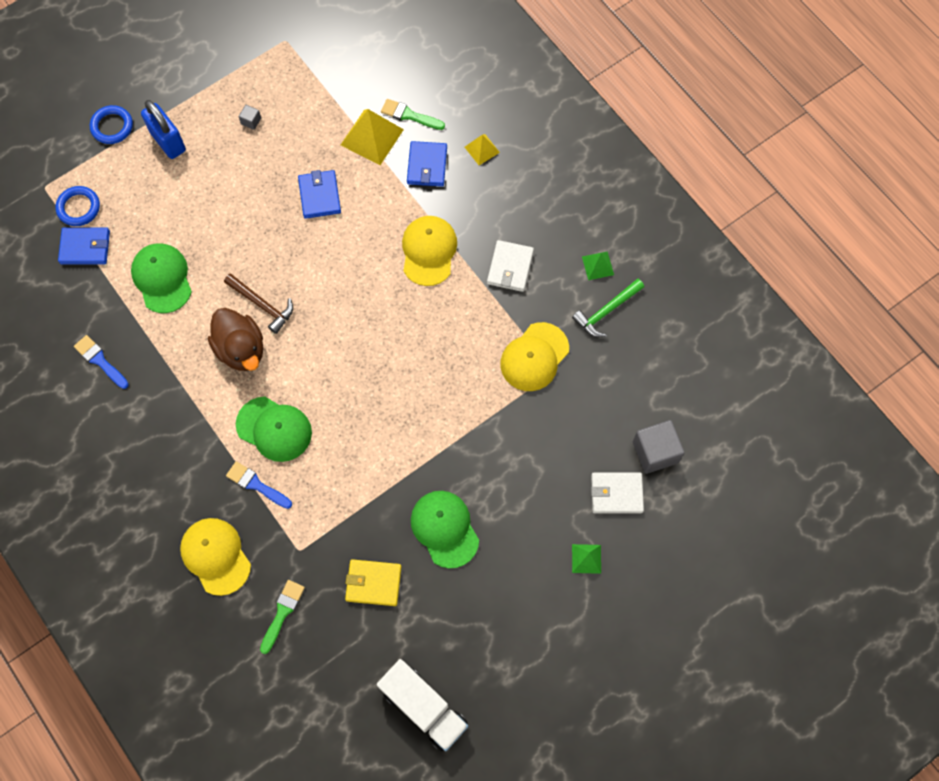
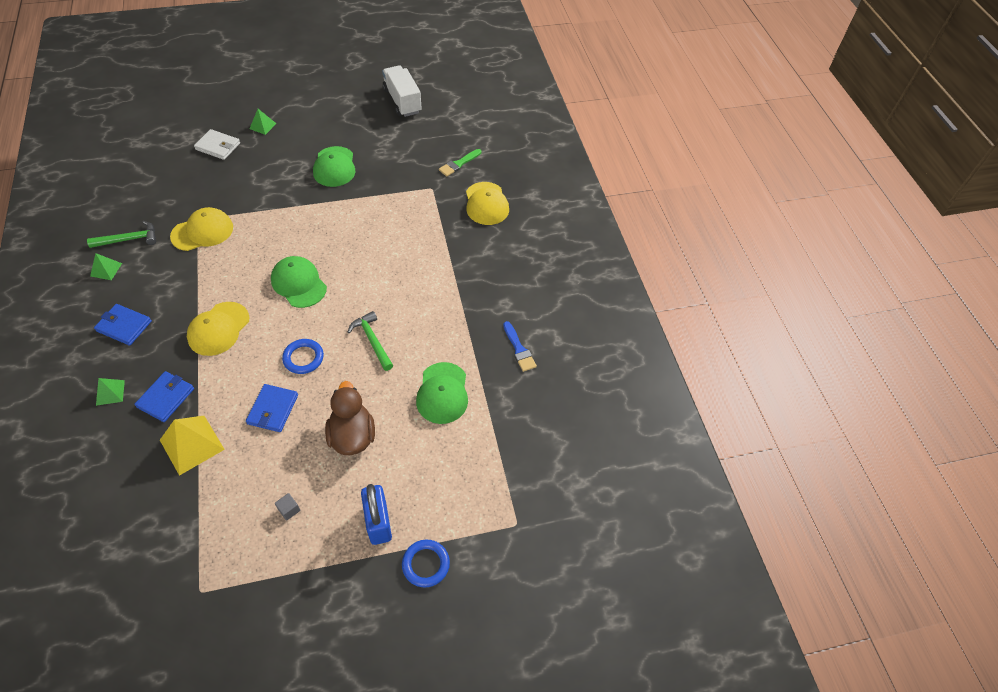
camera: 160 degrees left, 15 degrees down
blue ring [55,186,100,226] -> blue ring moved to [282,339,324,374]
blue wallet [58,227,110,264] -> blue wallet moved to [94,304,152,346]
brown duck [208,308,264,371] -> brown duck moved to [325,381,375,455]
brown hammer [224,274,293,334] -> green hammer [348,311,393,371]
blue brush [226,461,292,509] -> none
green cap [236,397,312,462] -> green cap moved to [271,256,327,308]
yellow wallet [345,559,402,606] -> none
green brush [381,99,445,130] -> none
yellow pyramid [465,134,500,165] -> green pyramid [96,378,125,406]
white wallet [487,240,534,292] -> none
grey cube [633,420,685,474] -> none

